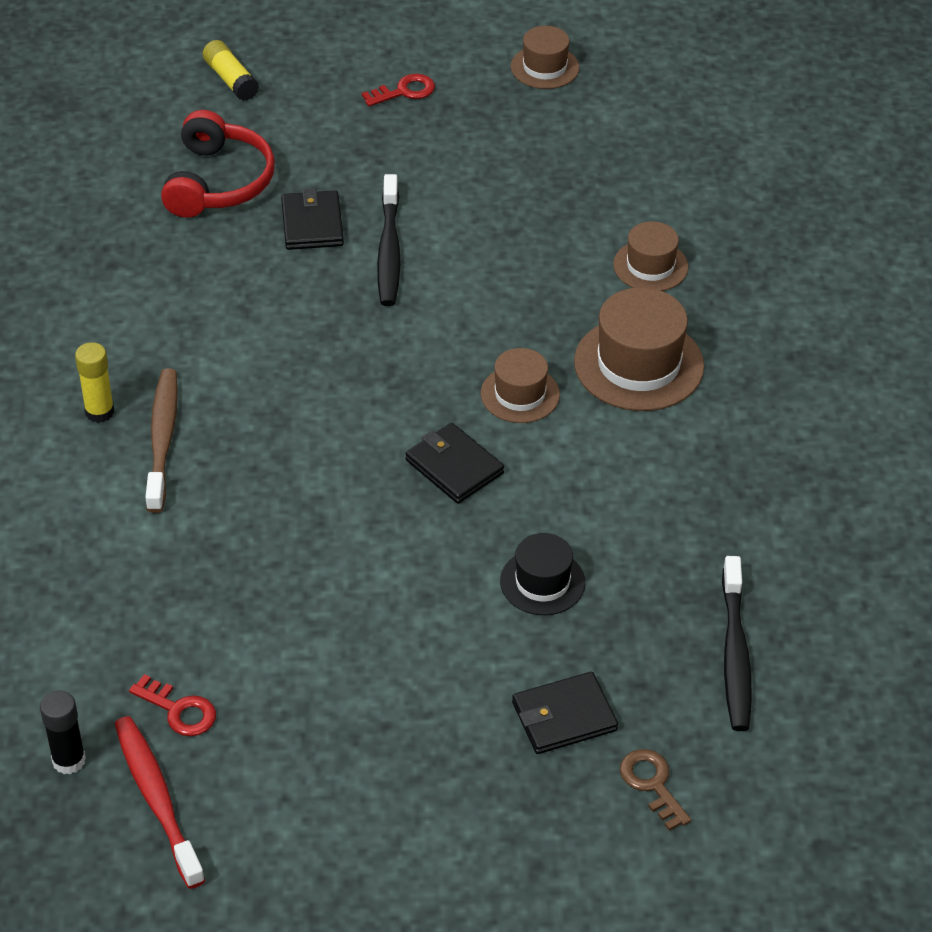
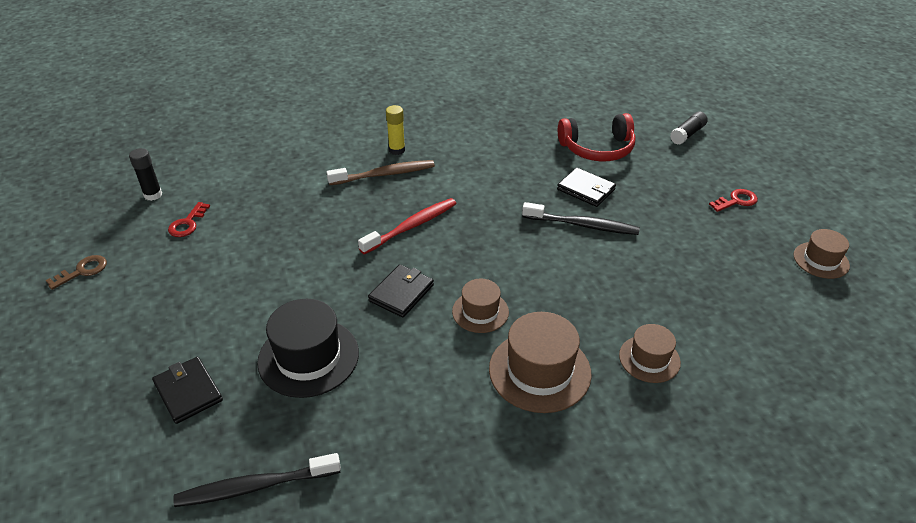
camera: 75 degrees right, 5 degrees down
red toothbrush [114,716,205,889] -> red toothbrush moved to [358,198,457,255]
yellow glue stick [203,40,259,101] -> black glue stick [670,111,708,145]
black wallet [281,188,344,250] -> black wallet turned 60 degrees clockwise [557,167,616,207]
red key [362,74,435,106] -> red key turned 75 degrees counterclockwise [709,189,758,212]
black toothbrush [377,174,401,306] -> black toothbrush turned 150 degrees counterclockwise [522,202,640,235]
black hat [500,533,585,615] -> black hat [257,299,359,398], size x1.66
brown key [620,749,691,831] -> brown key moved to [46,255,107,290]

